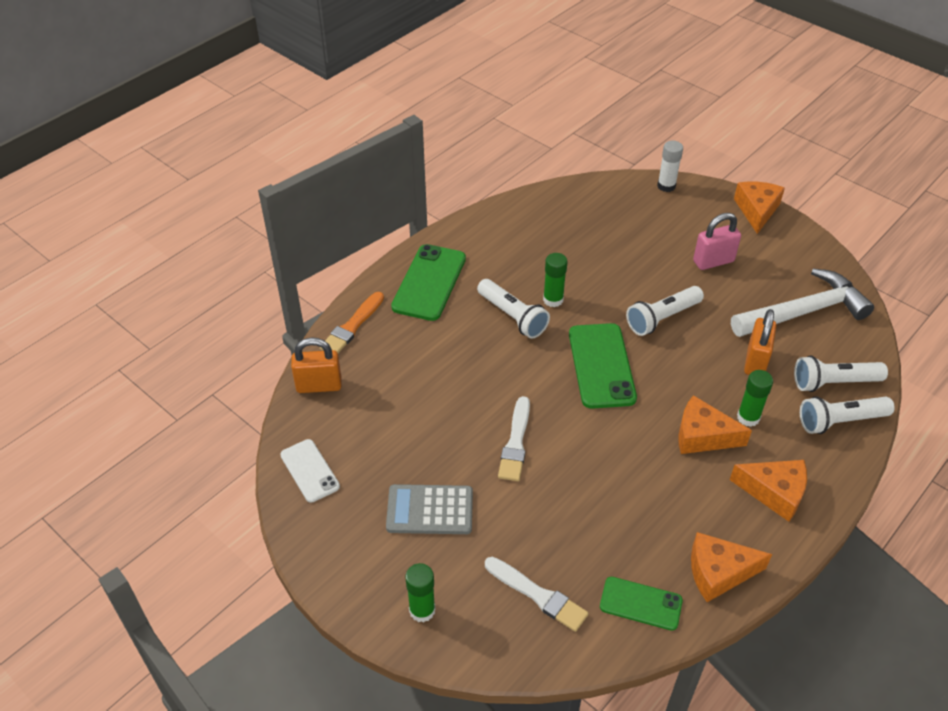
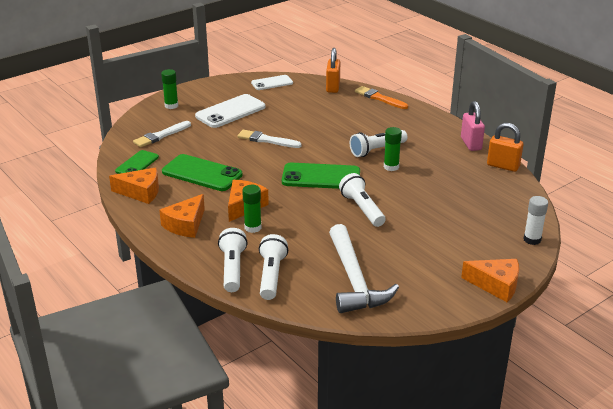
camera: 100 degrees right, 15 degrees down
grey calculator [386,484,473,534] -> white phone [195,94,266,128]
green phone [391,244,466,321] -> green phone moved to [162,154,243,191]
orange cheese [691,532,772,602] -> orange cheese turned 90 degrees clockwise [109,167,159,204]
pink padlock [693,213,741,270] -> pink padlock moved to [461,101,485,151]
orange padlock [744,309,776,375] -> orange padlock moved to [487,123,523,172]

